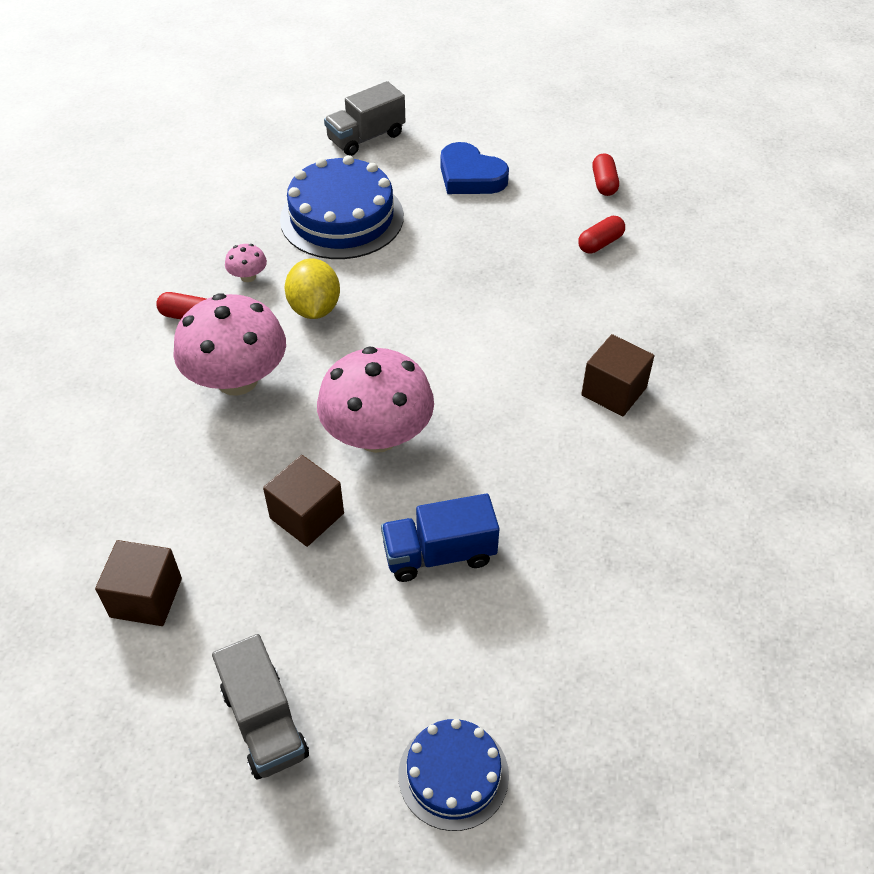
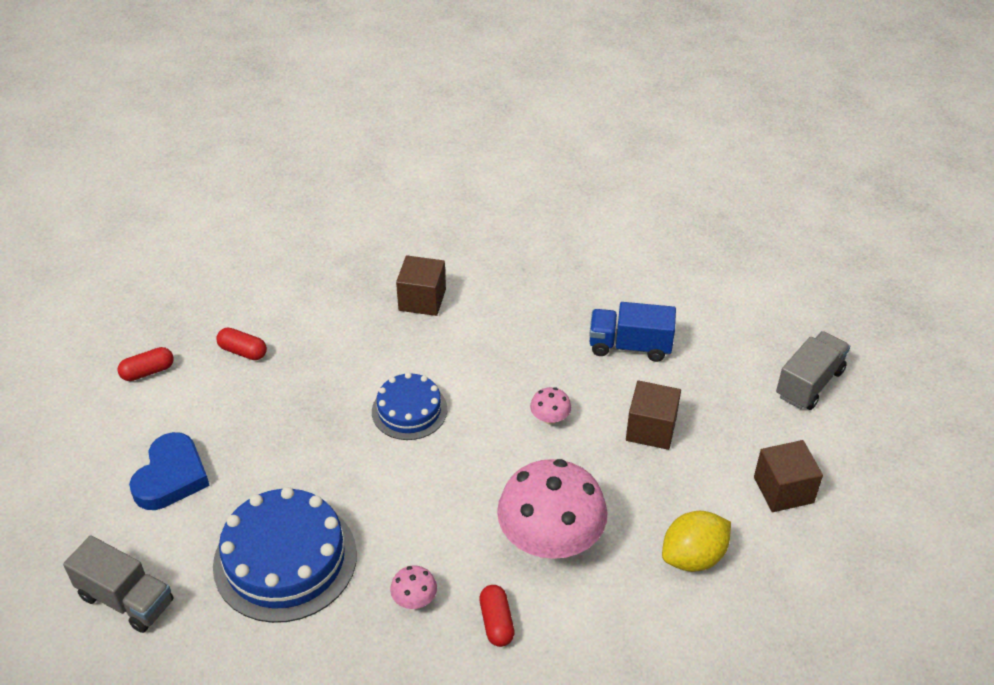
camera: 115 degrees left, 5 degrees down
yellow lemon [285,258,340,319] -> yellow lemon moved to [662,511,731,572]
pink mushroom [317,346,434,453] -> pink mushroom [530,387,571,425], size x0.42
blue truck [381,493,499,582] -> blue truck turned 135 degrees clockwise [589,302,676,362]
blue cake [398,719,509,831] -> blue cake moved to [372,372,447,440]

